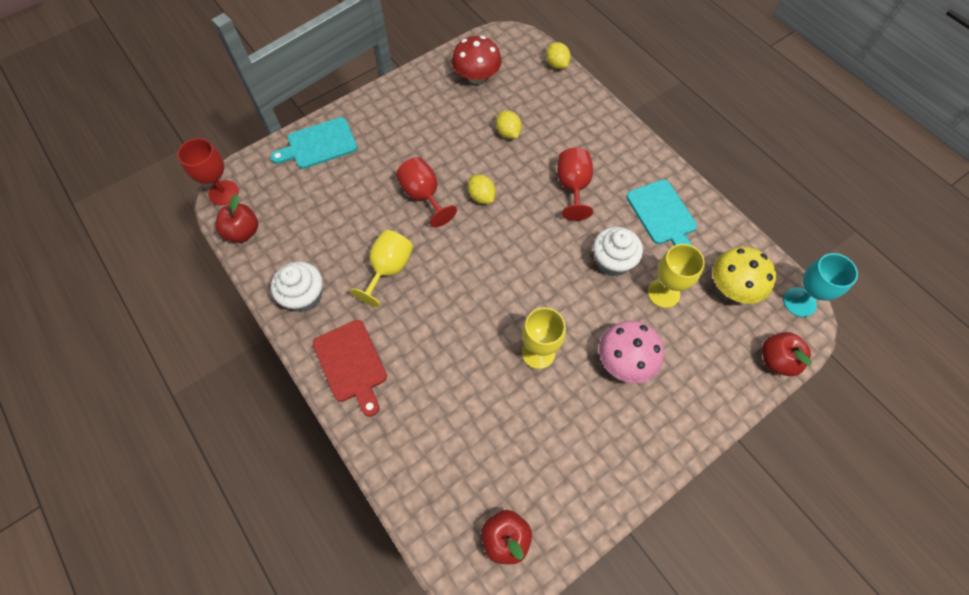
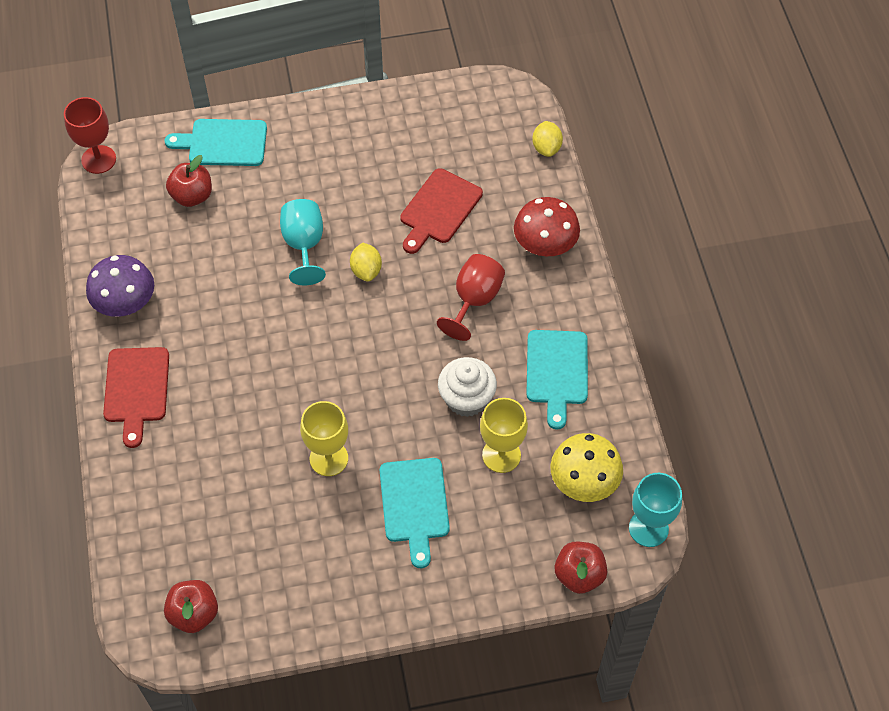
camera: 25 degrees right, 5 degrees down
red apple [215,194,258,243] -> red apple moved to [166,155,212,207]
white cupcake [271,261,323,312] -> purple mushroom [86,255,154,317]
yellow goblet [350,230,413,307] -> none
red goblet [396,157,457,227] -> turquoise goblet [280,199,326,285]
red mushroom [452,36,502,84] -> red mushroom moved to [514,197,580,256]
yellow lemon [496,111,522,139] -> red cutting board [400,168,483,254]
pink mushroom [599,321,664,383] -> turquoise cutting board [380,458,450,568]

